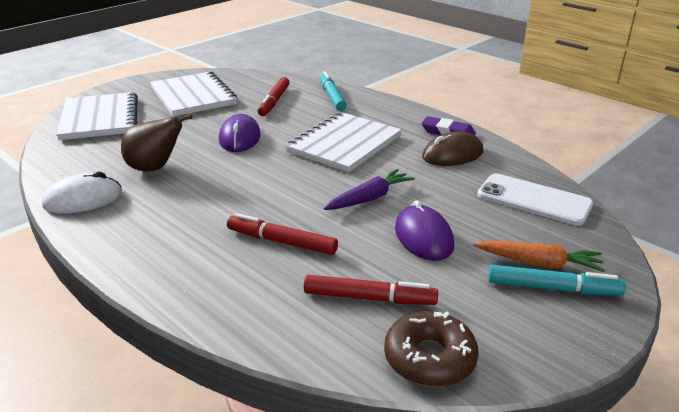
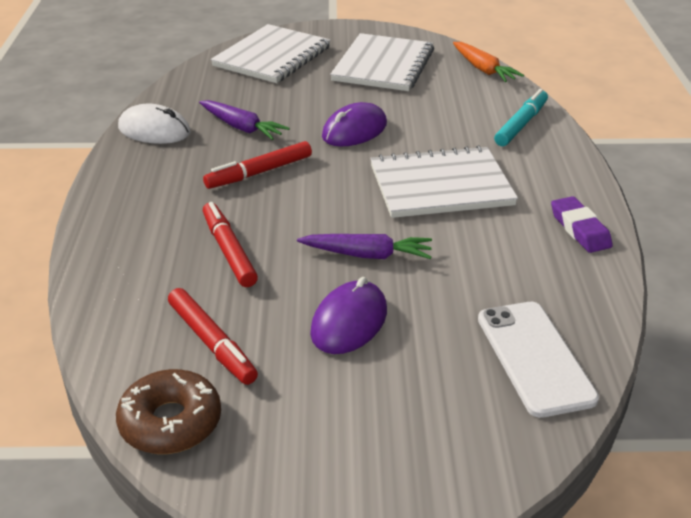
camera: 45 degrees right, 5 degrees up
brown pear [121,114,192,171] -> purple carrot [199,100,290,140]
red marker [258,77,290,116] -> red marker moved to [203,141,312,189]
brown mouse [422,131,483,166] -> none
orange carrot [473,241,605,272] -> orange carrot moved to [453,42,524,82]
turquoise marker [488,265,626,296] -> none

